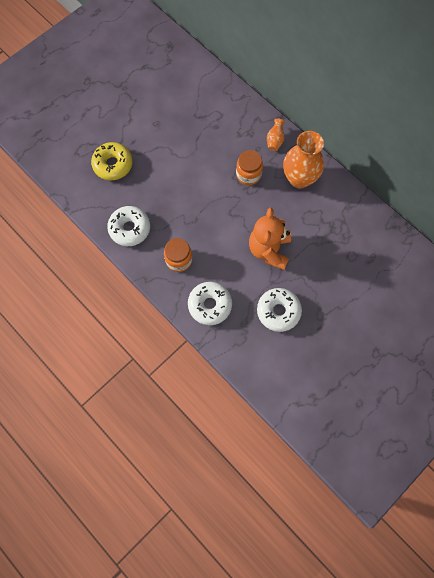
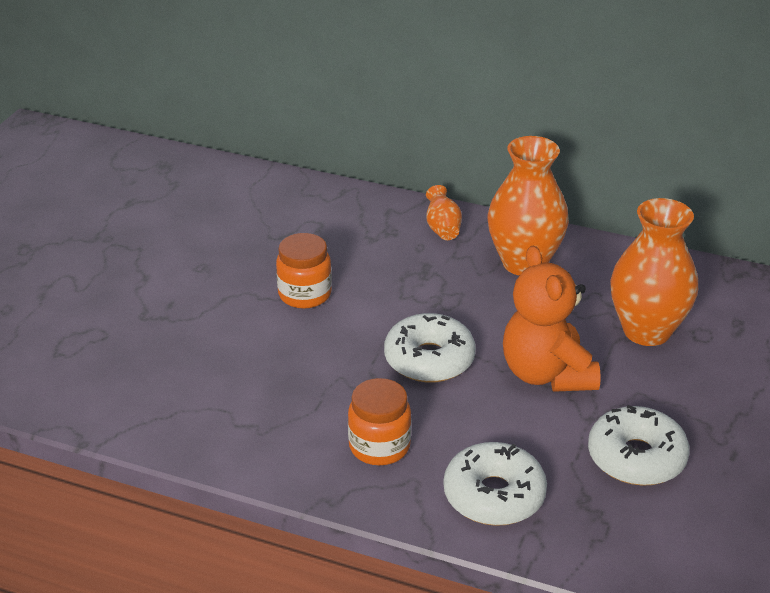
camera: 25 degrees left, 35 degrees down
yellow donut [91,142,133,180] -> none
white donut [107,206,150,246] -> white donut moved to [384,313,476,383]
orange jar [236,150,263,185] -> orange jar moved to [276,233,332,309]
none -> orange vase [610,198,698,346]

